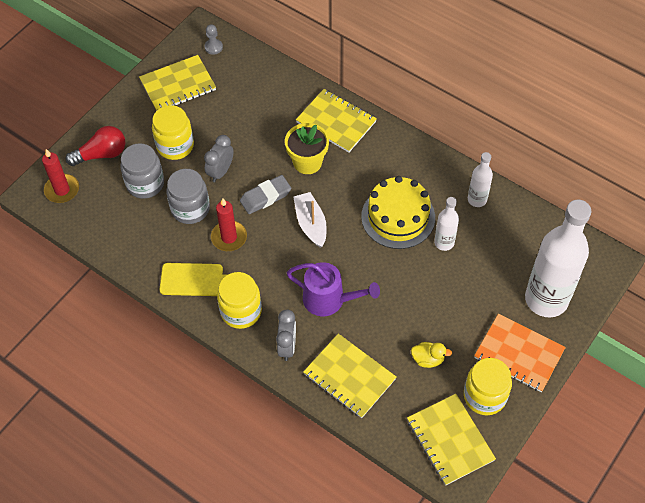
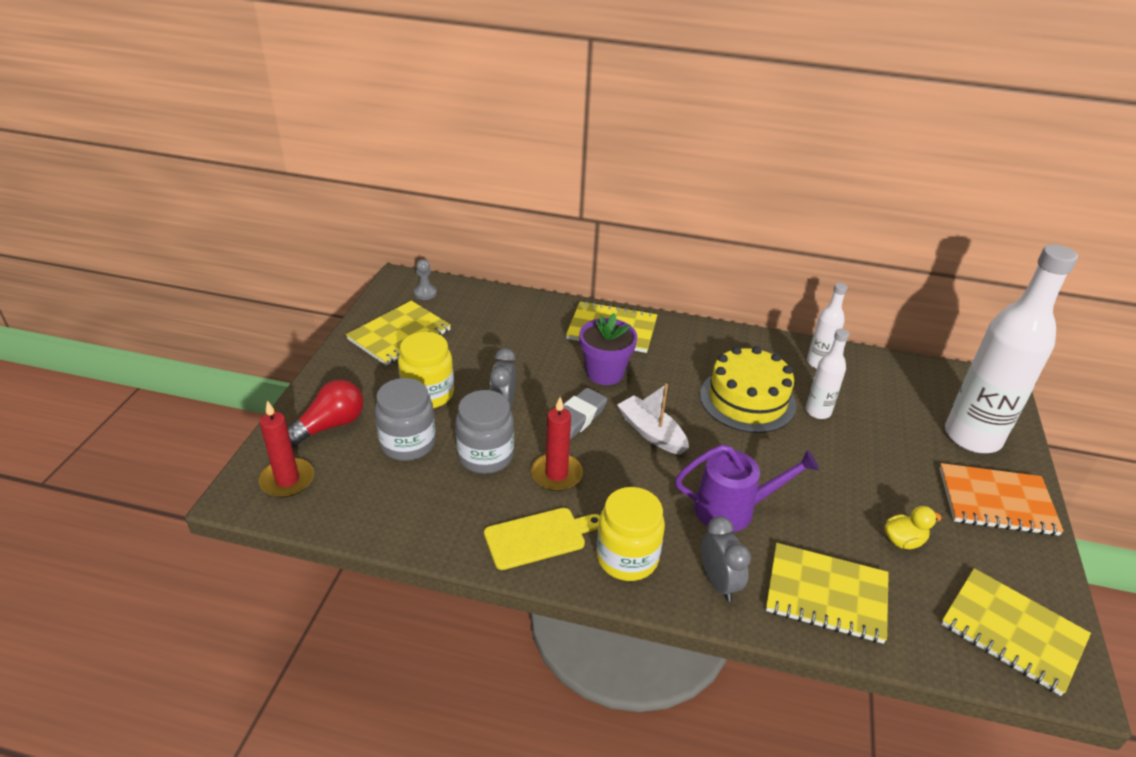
camera: 25 degrees left, 20 degrees down
yellow flower pot [285,123,329,174] -> purple flower pot [579,313,637,385]
yellow jar [464,358,512,415] -> none

